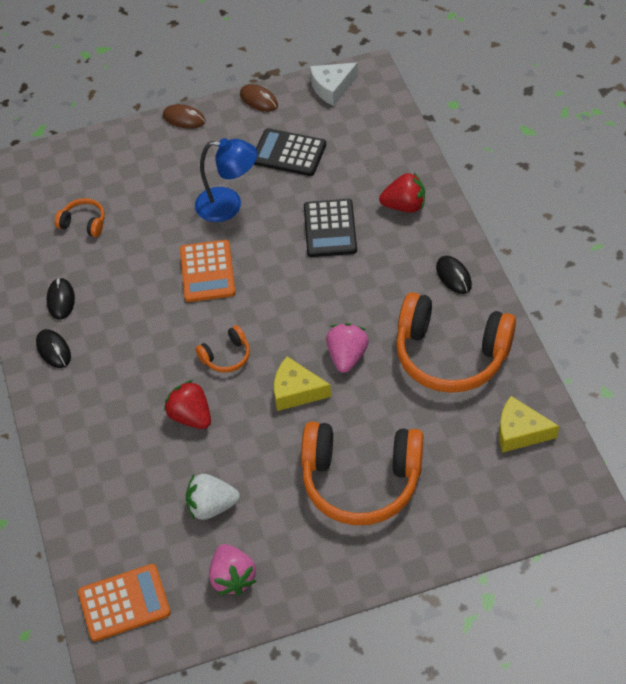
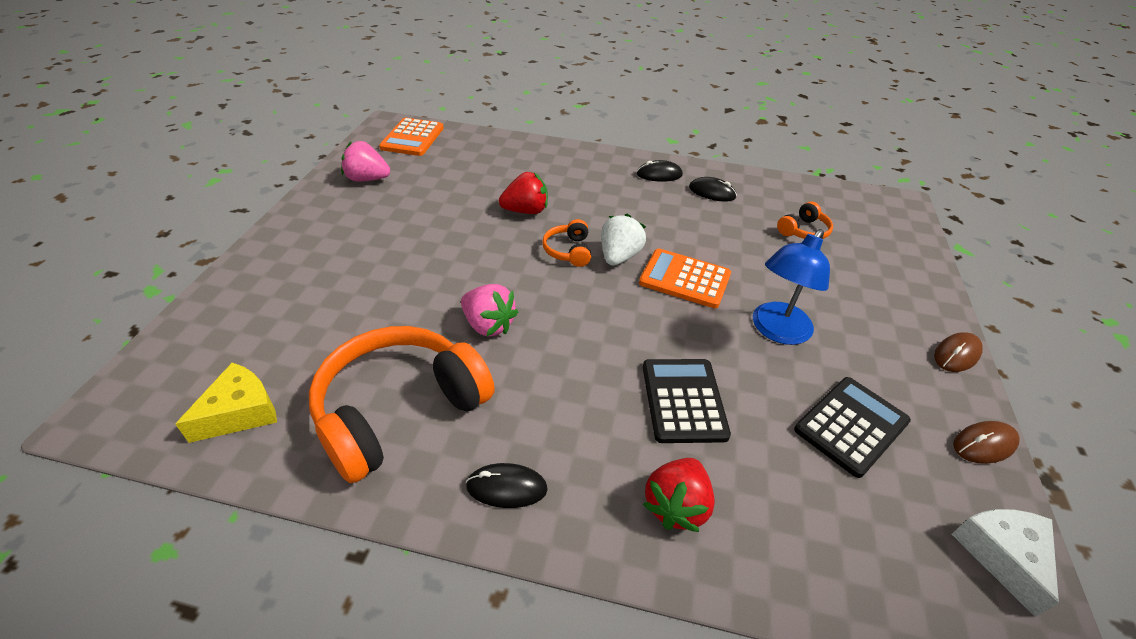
camera: 115 degrees right, 10 degrees down
white strawberry [186,474,240,520] -> white strawberry moved to [601,214,646,266]
yellow cheese [274,356,331,411] -> none
orange headphones [301,422,424,525] -> none
black calculator [304,199,357,257] -> black calculator turned 60 degrees clockwise [643,359,731,443]

